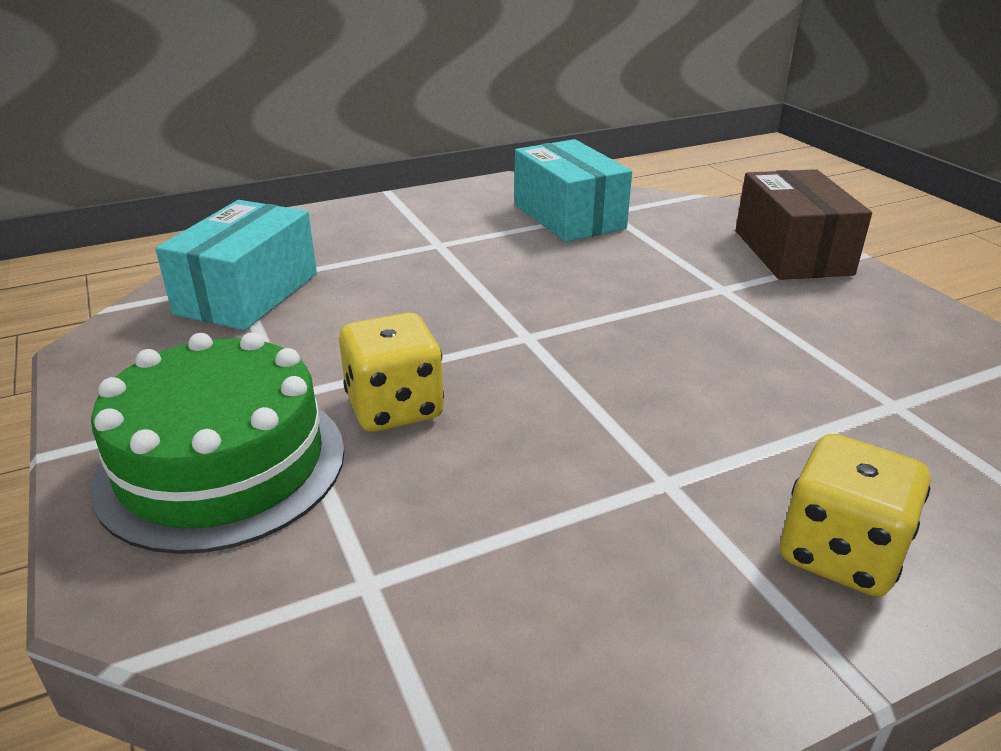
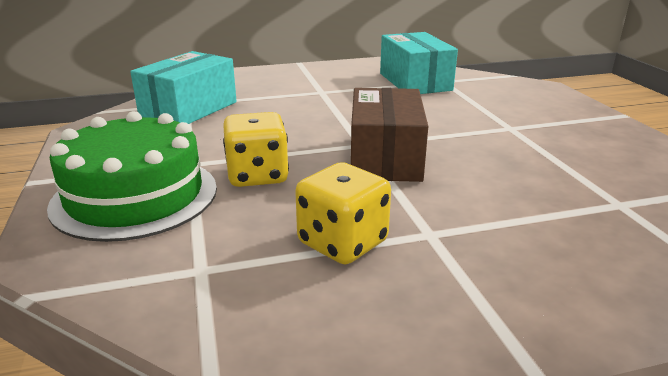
camera: 10 degrees right, 5 degrees down
brown box [736,169,872,280] -> brown box moved to [351,88,428,182]
yellow dice [780,434,931,597] -> yellow dice moved to [295,162,391,265]

